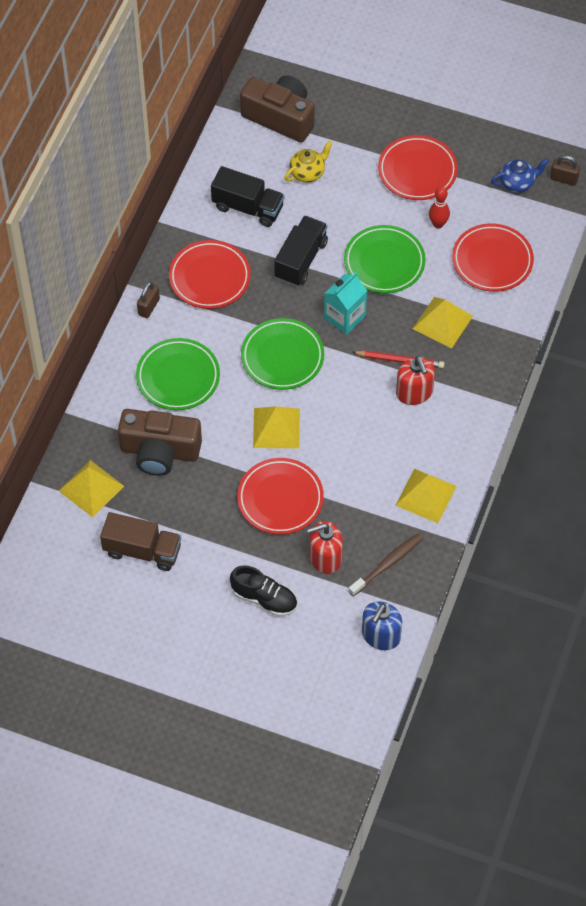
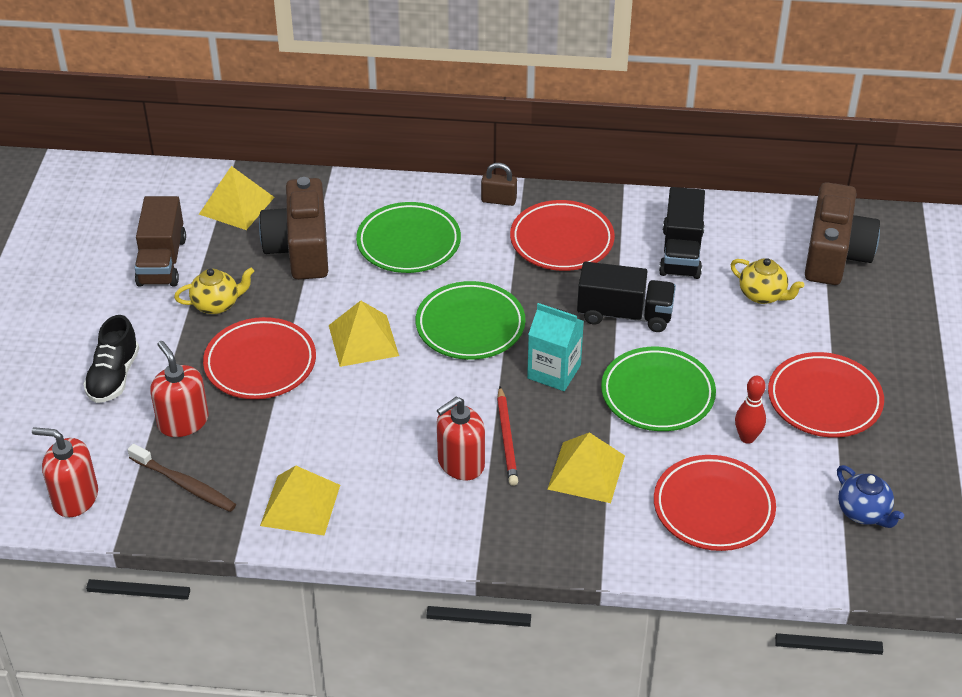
camera: 75 degrees right, 15 degrees down
blue soap dispenser [362,602,402,650] -> red soap dispenser [32,427,98,518]
brown padlock [550,155,580,186] -> none
none -> yellow teapot [174,268,254,314]

